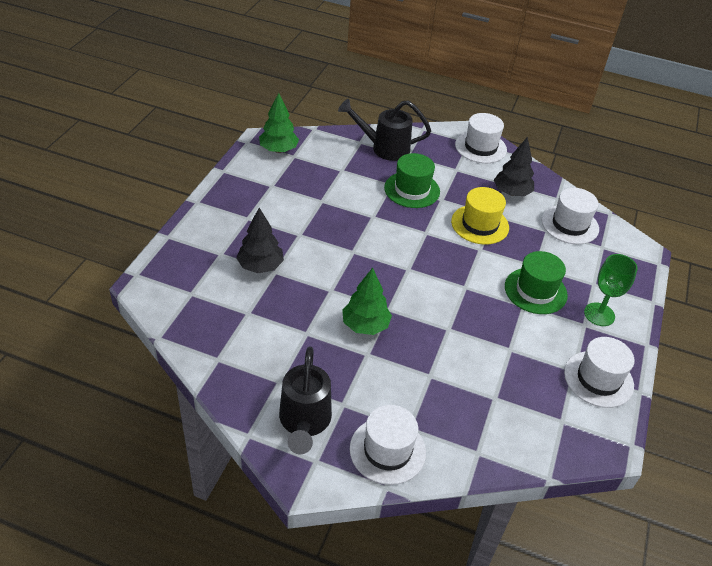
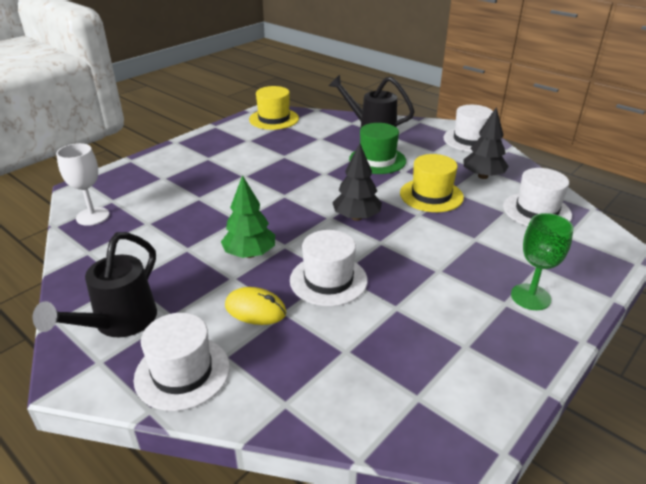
camera: 25 degrees right, 10 degrees down
black tree [236,208,284,273] -> black tree moved to [332,143,382,221]
green tree [259,93,299,153] -> yellow hat [249,86,299,130]
green hat [505,251,568,314] -> none
white hat [564,337,634,408] -> white hat moved to [290,230,368,306]
none -> white goblet [56,143,109,226]
none -> yellow mouse [225,287,286,325]

